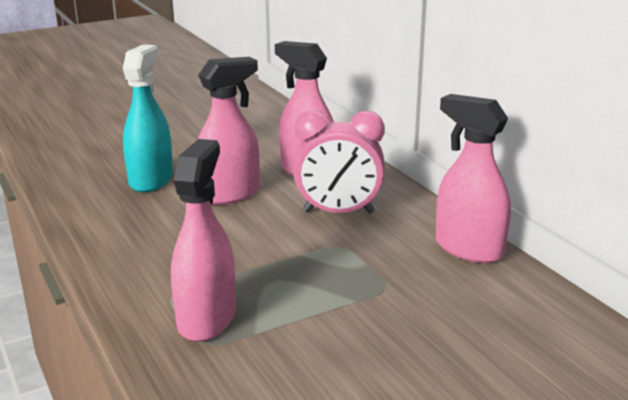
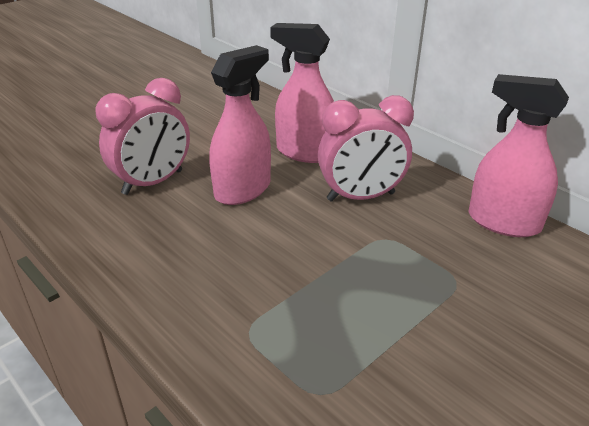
camera: 15 degrees left, 10 degrees up
turquoise spray bottle [123,44,173,192] -> pink clock [95,78,190,195]
pink spray bottle [171,139,236,342] -> none

